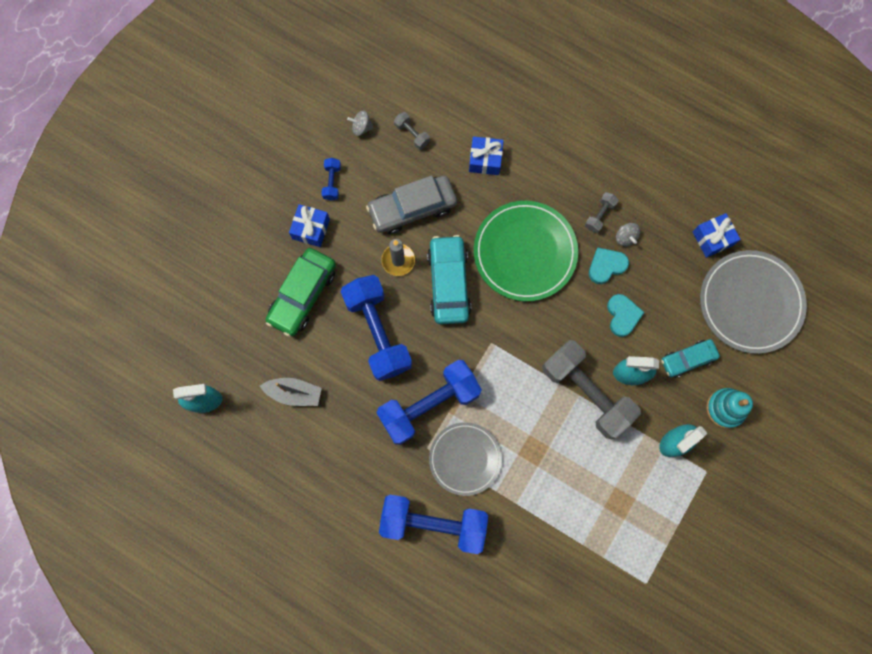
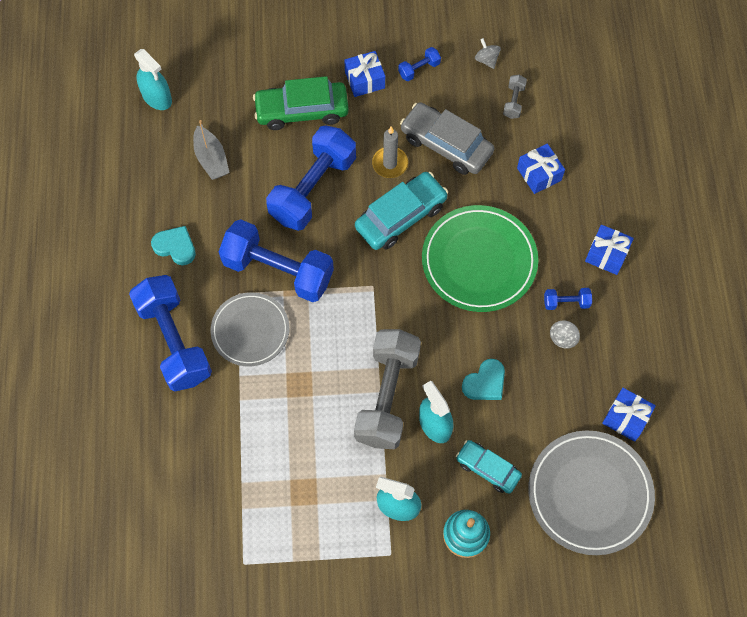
camera: 55 degrees right, 10 degrees down
grey dumbbell [585,192,619,233] -> blue dumbbell [544,288,592,310]
turquoise heart [589,248,629,284] -> turquoise heart moved to [151,226,196,265]
none -> blue gift [585,225,634,275]

